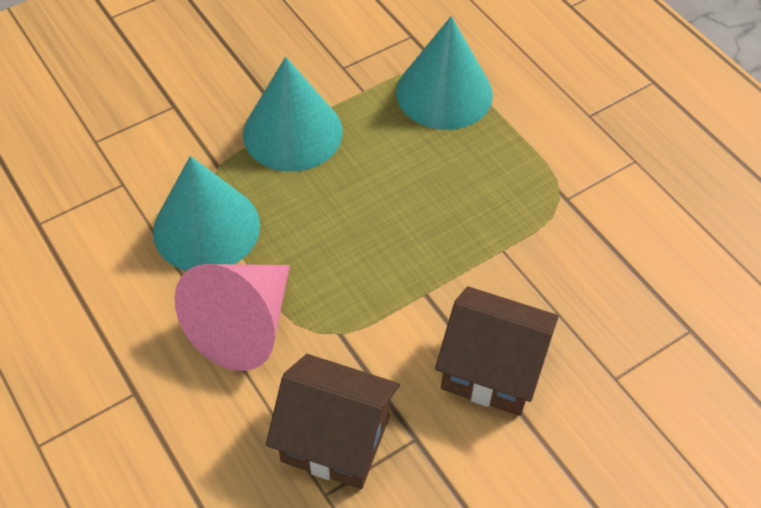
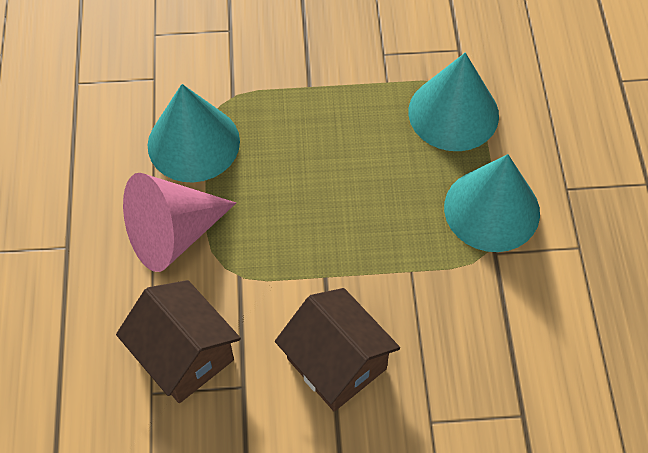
camera: 30 degrees right, 5 degrees up
turquoise cone [243,57,343,172] -> turquoise cone moved to [444,154,540,252]

